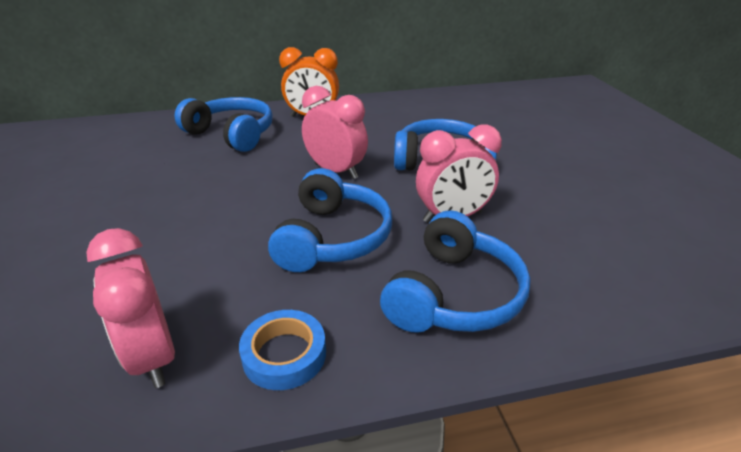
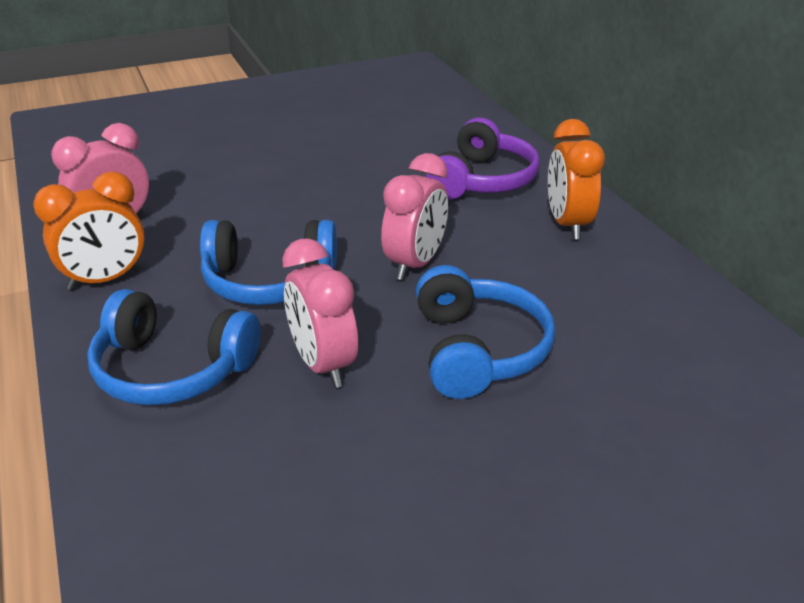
camera: 80 degrees right, 0 degrees up
blue headphones [175,97,273,152] -> purple headphones [426,118,540,199]
blue tape [239,310,326,390] -> orange clock [33,171,145,290]

